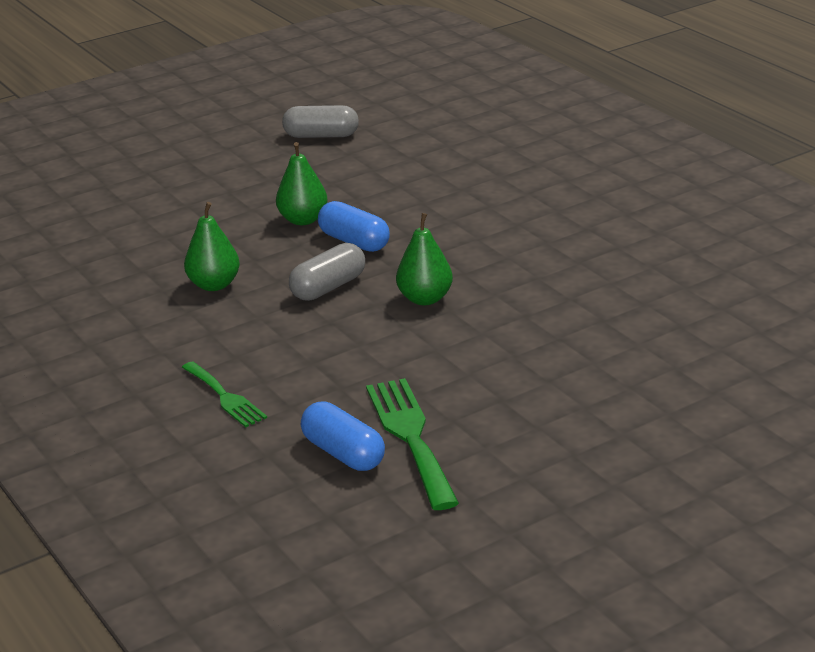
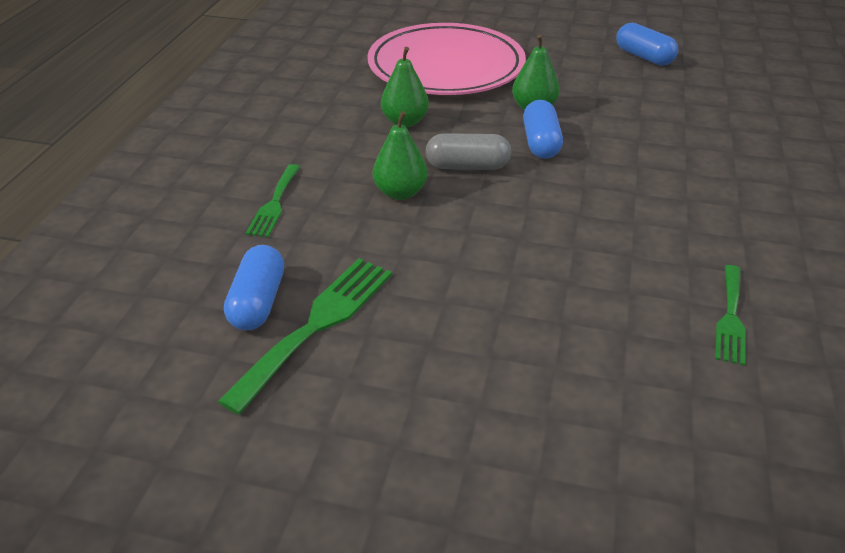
camera: 45 degrees right, 10 degrees up
grey capsule [282,105,359,138] -> blue capsule [616,23,678,66]
green pear [396,213,453,305] -> green pear moved to [373,111,427,200]
none -> pink plate [368,23,526,95]
none -> green fork [715,265,746,366]

